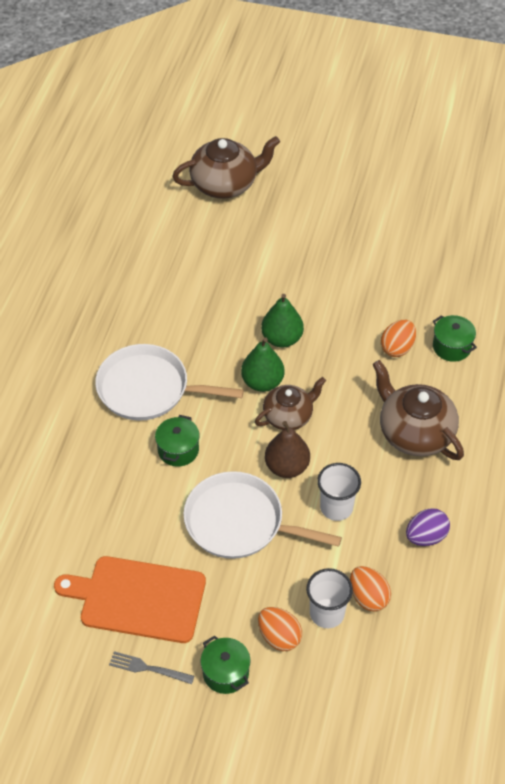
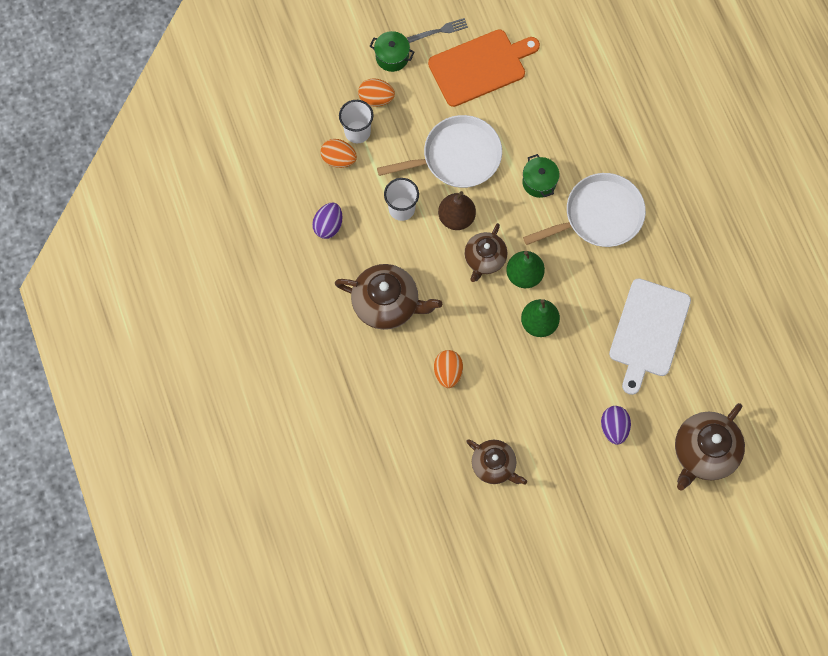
camera: 145 degrees right, 20 degrees up
green pot [433,315,477,362] -> none
none -> brown teapot [466,439,527,485]
none -> purple egg [601,406,631,445]
none -> white cutting board [609,278,691,395]

